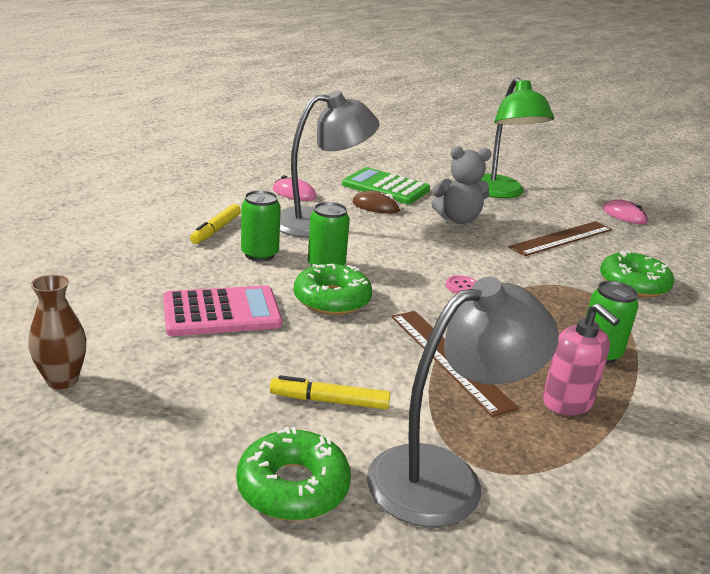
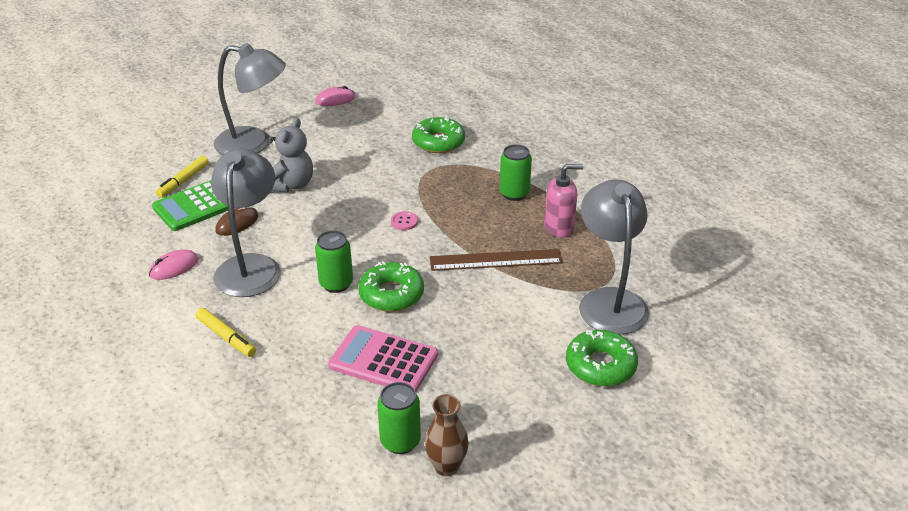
camera: 65 degrees left, 10 degrees up
pink calculator [163,285,282,336] -> pink calculator turned 75 degrees counterclockwise [328,325,438,392]
green can [241,190,281,261] -> green can moved to [377,382,421,454]
yellow marker [270,375,390,410] -> yellow marker moved to [156,156,209,198]
green lamp [480,78,554,198] -> grey lamp [214,43,286,155]
brown ruler [508,221,612,256] -> none

